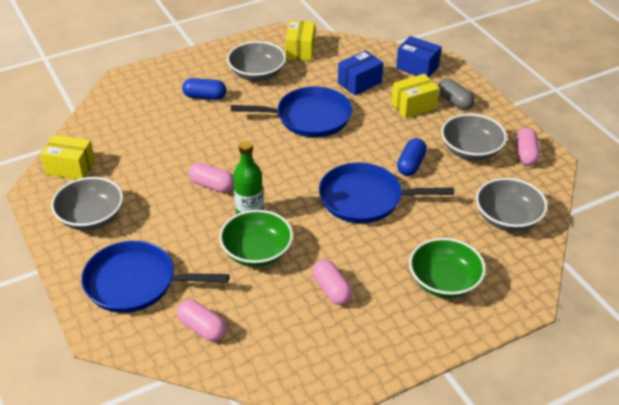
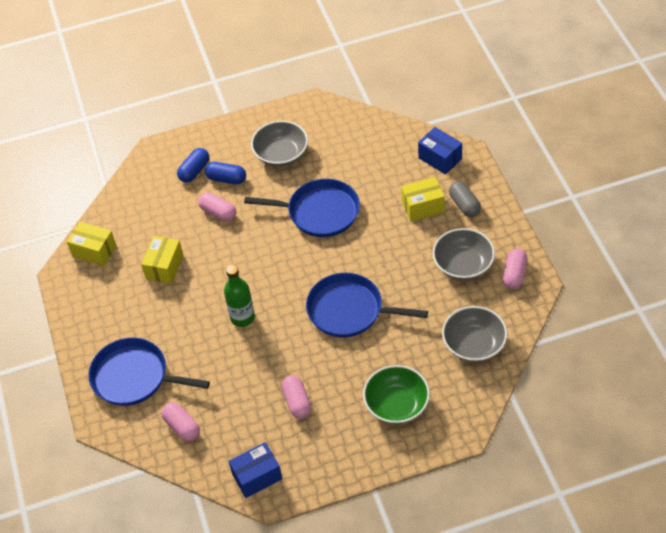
camera: 15 degrees right, 10 degrees up
grey bowl [51,177,123,230] -> none
pink capsule [189,162,234,193] -> pink capsule moved to [198,192,236,222]
green bowl [219,210,293,267] -> none
yellow box [285,21,315,61] -> yellow box moved to [141,236,184,284]
blue box [338,50,383,95] -> blue box moved to [229,442,282,498]
blue capsule [397,138,427,176] -> blue capsule moved to [177,148,209,182]

